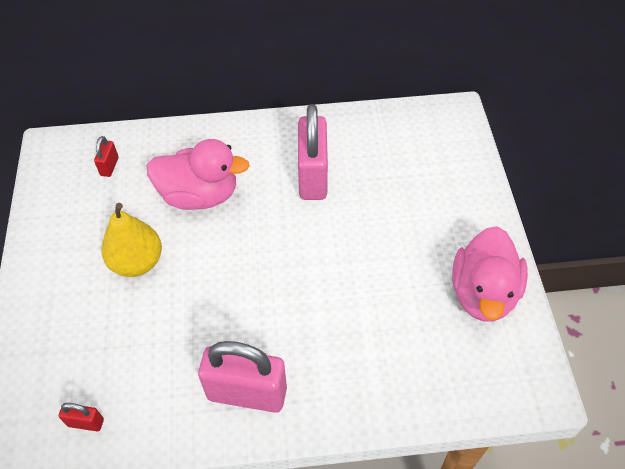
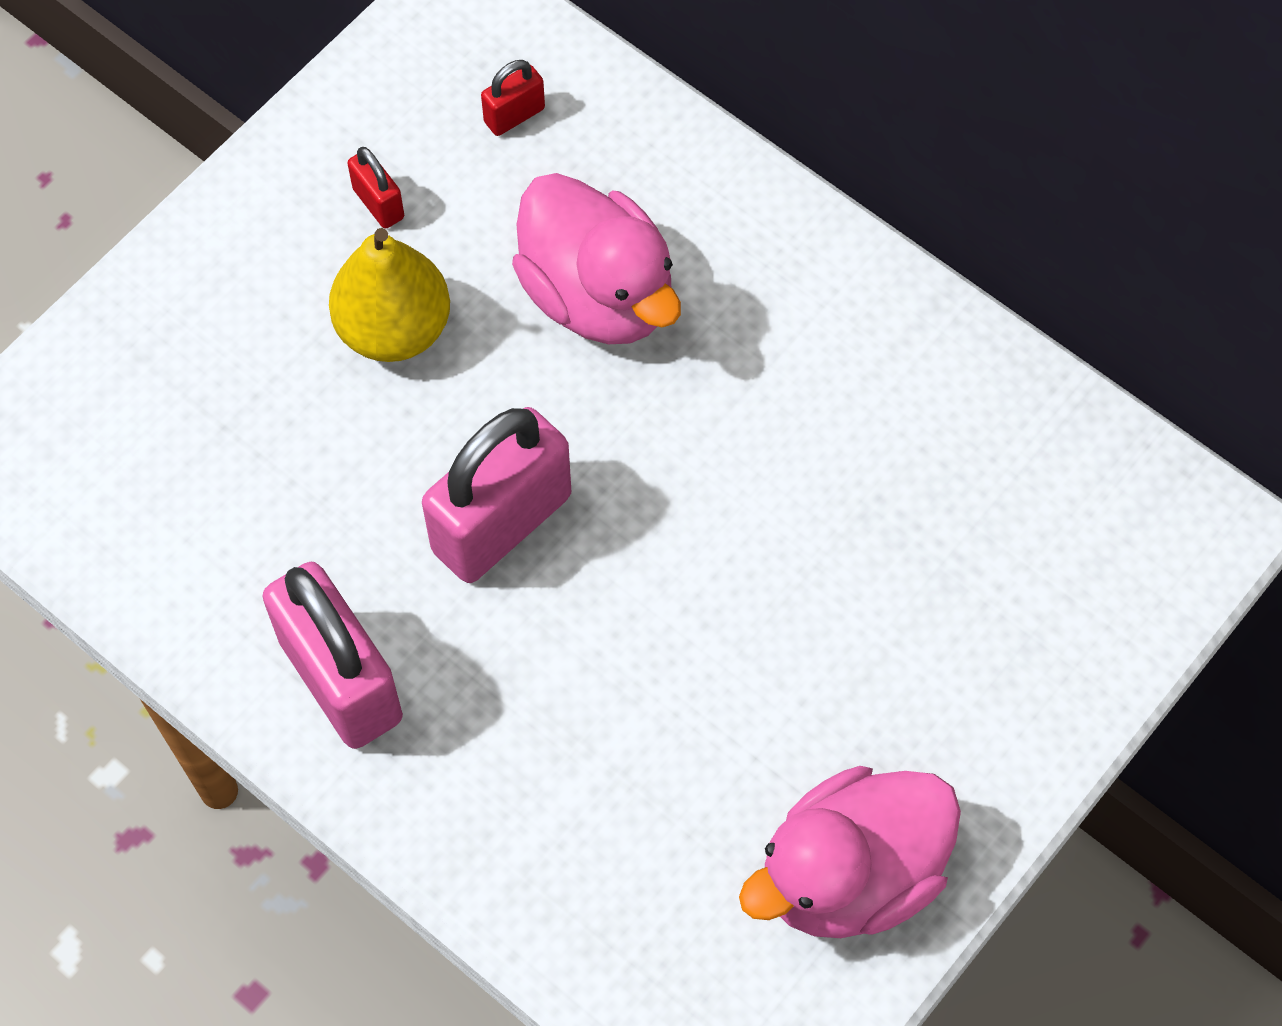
camera: 45 degrees right, 10 degrees up
red padlock [59,403,104,431] -> red padlock moved to [347,147,404,229]
pink padlock [298,104,328,200] -> pink padlock moved to [422,407,571,583]

